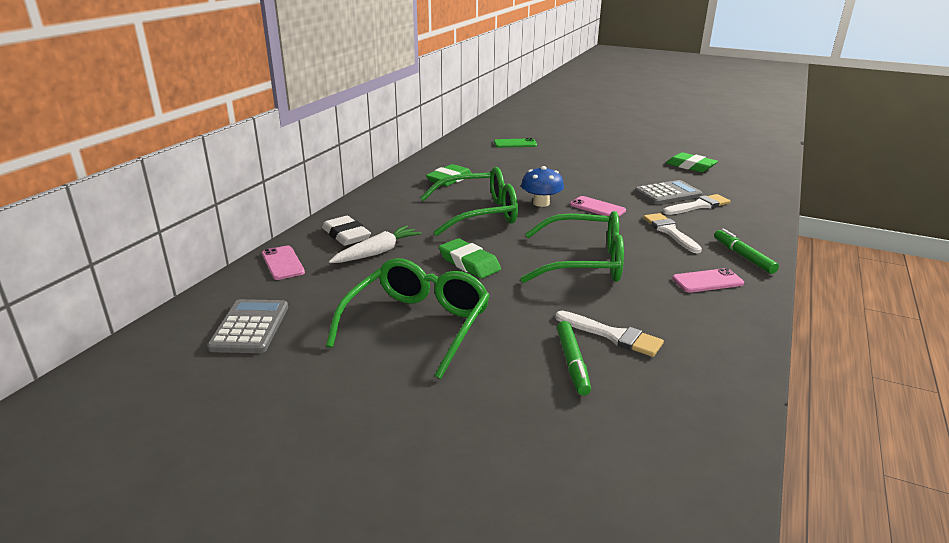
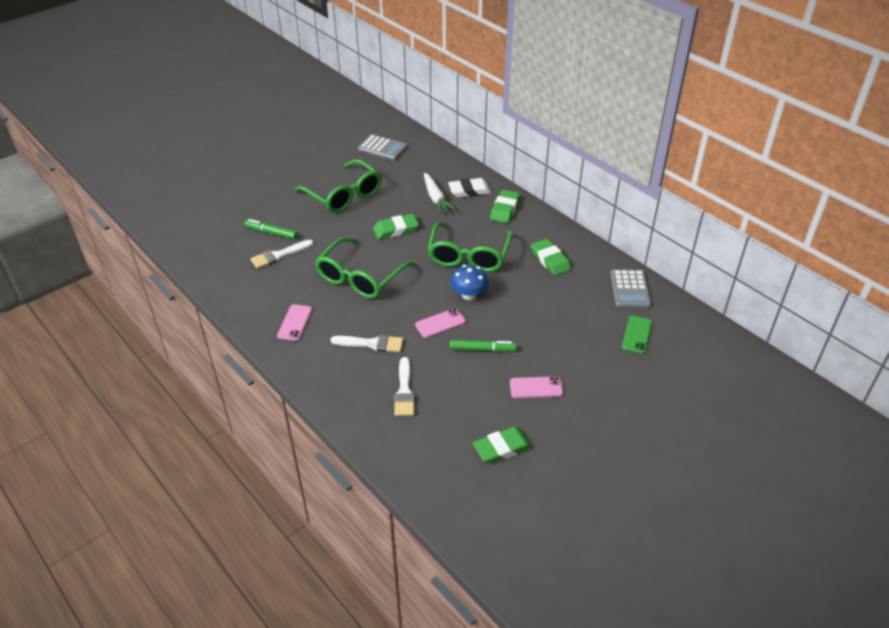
camera: 115 degrees right, 15 degrees up
pink phone [262,246,305,280] -> pink phone moved to [510,376,563,398]
grey calculator [635,180,702,205] -> grey calculator moved to [610,269,651,308]
green marker [714,229,779,274] -> green marker moved to [450,340,517,352]
none -> green eraser [490,190,520,223]

